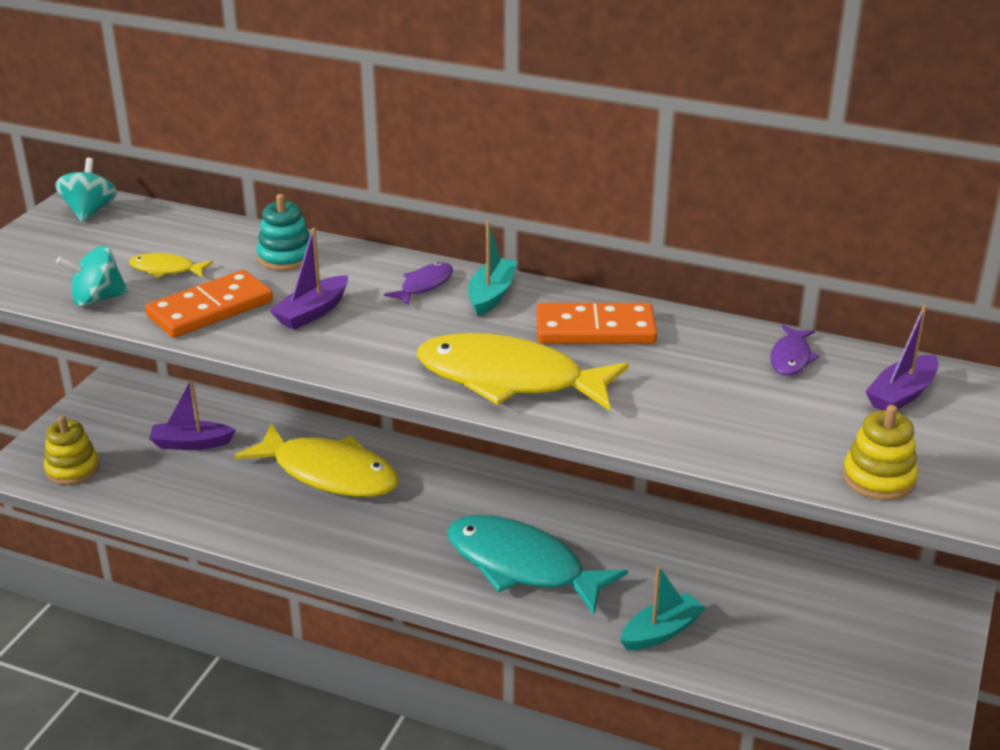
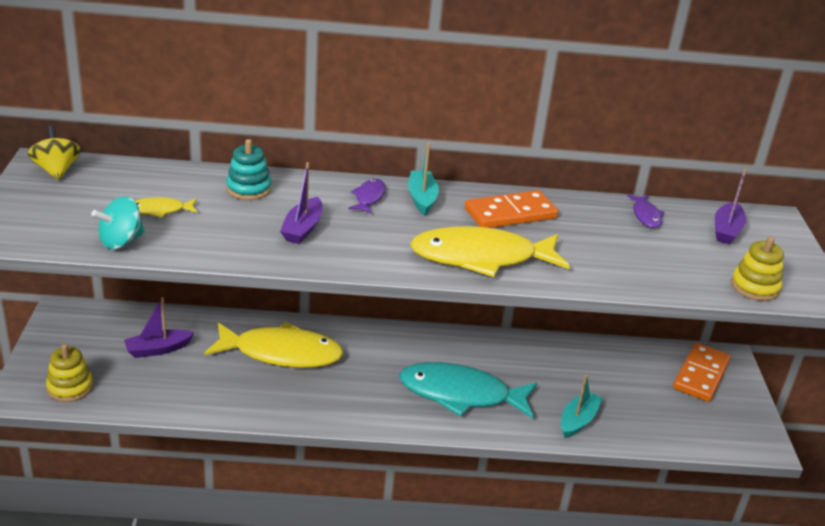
camera: 25 degrees left, 0 degrees up
turquoise spinning top [55,158,117,222] -> yellow spinning top [28,126,81,180]
orange domino [145,270,273,338] -> orange domino moved to [673,343,731,402]

